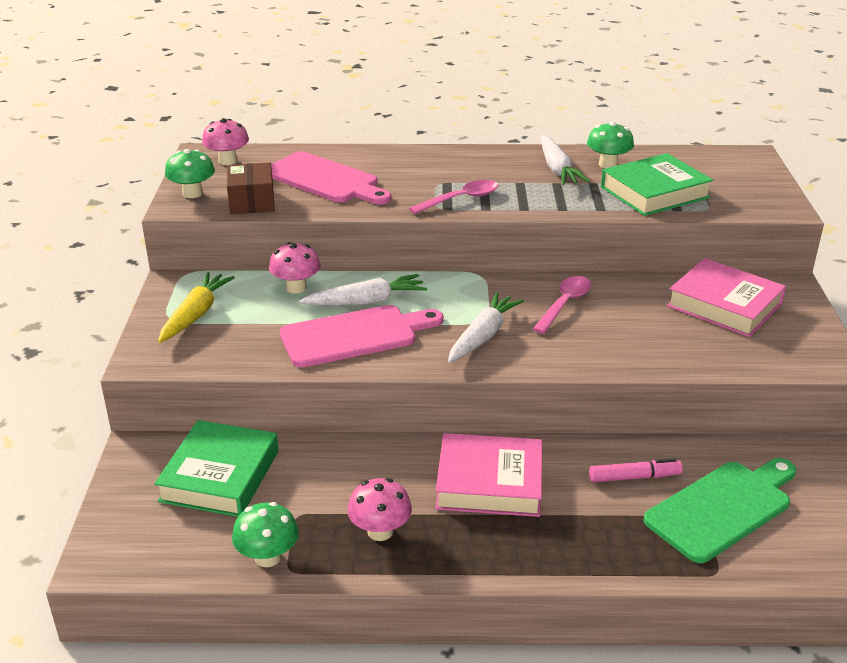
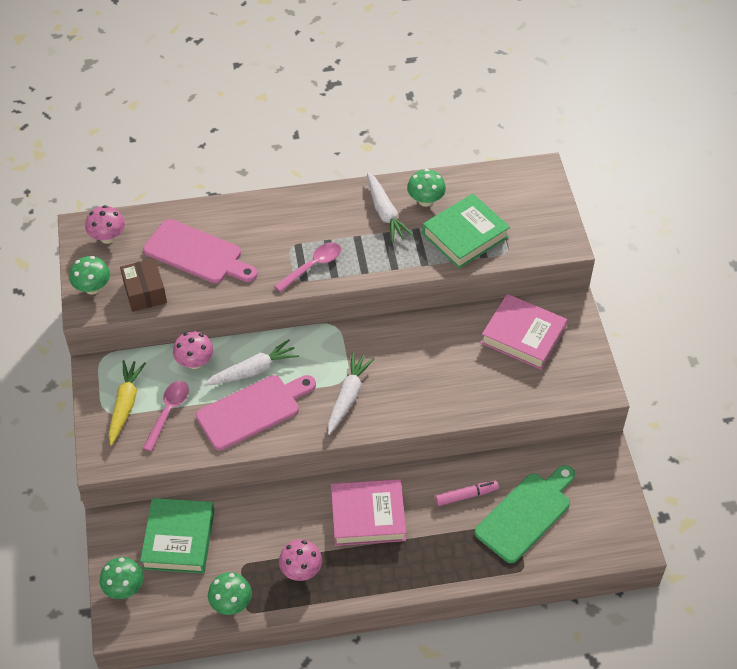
camera: 10 degrees left, 20 degrees up
pink spoon [533,276,591,334] -> pink spoon moved to [143,381,189,452]
none -> green mushroom [99,557,144,599]

